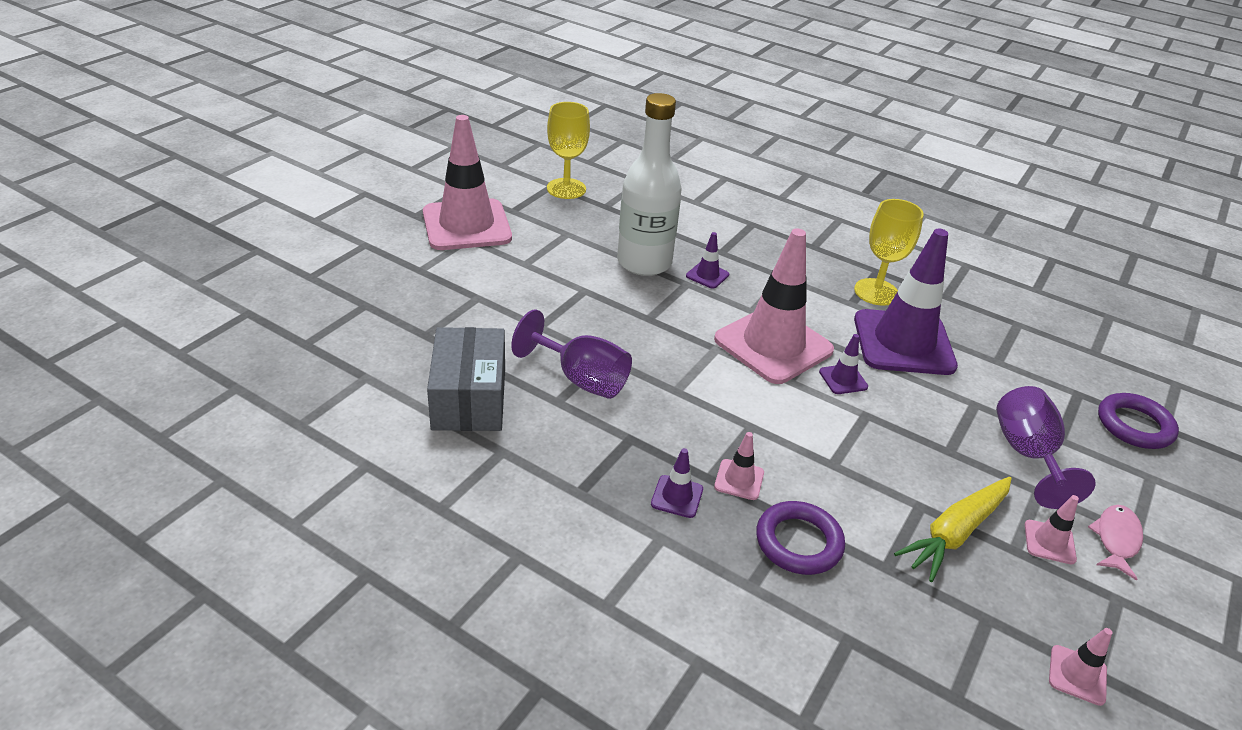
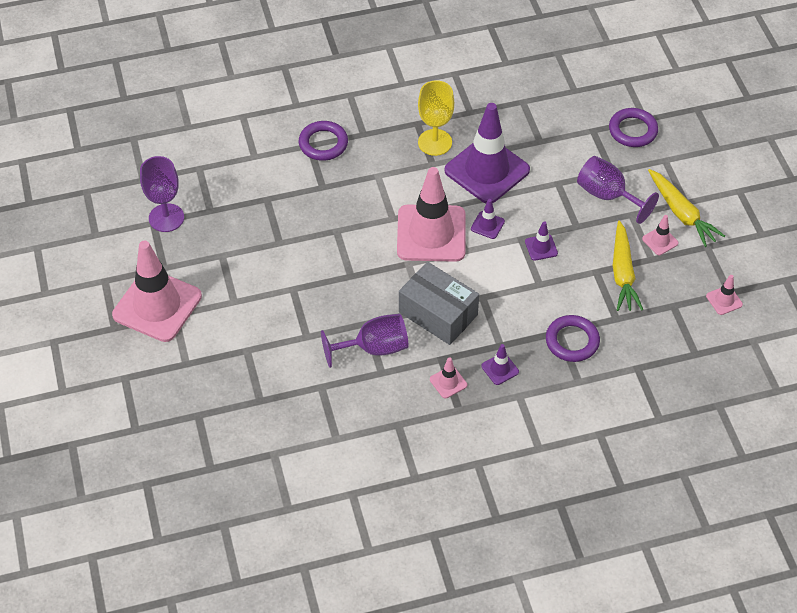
camera: 45 degrees left, 15 degrees up
grey box [427,327,505,431] -> grey box moved to [399,262,479,345]
yellow goblet [547,102,590,199] -> purple goblet [140,156,184,232]
white bottle [617,93,682,276] -> none
purple traffic cone [686,232,729,289] -> purple traffic cone moved to [525,221,558,261]
pink traffic cone [714,432,764,500] -> pink traffic cone moved to [430,357,467,399]
pink fish [1088,505,1143,581] -> yellow carrot [648,169,725,247]
none -> purple ring [299,121,348,161]

